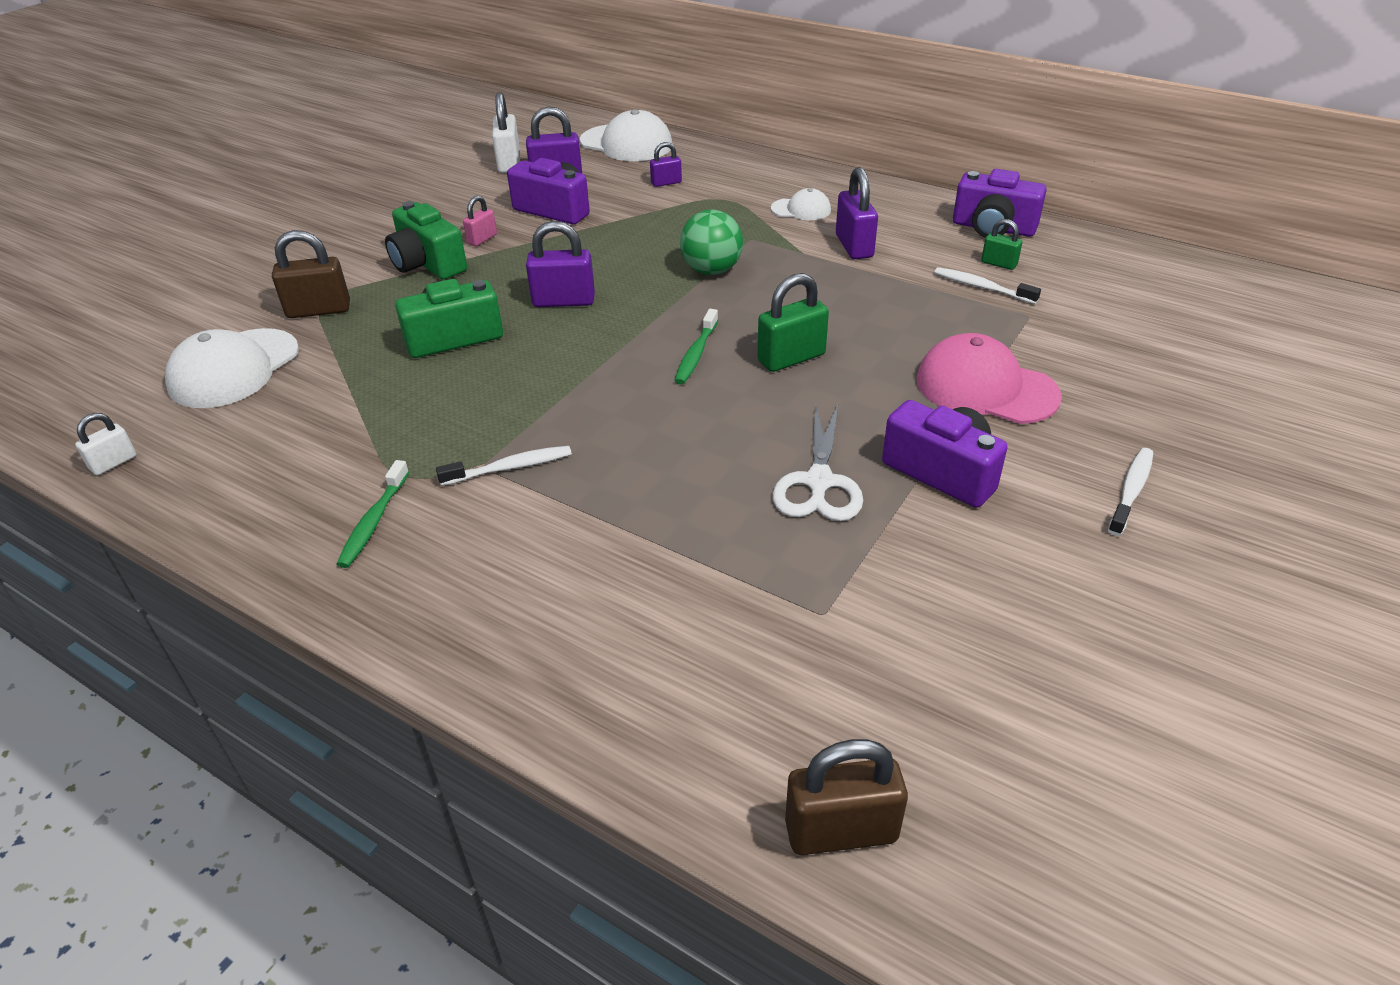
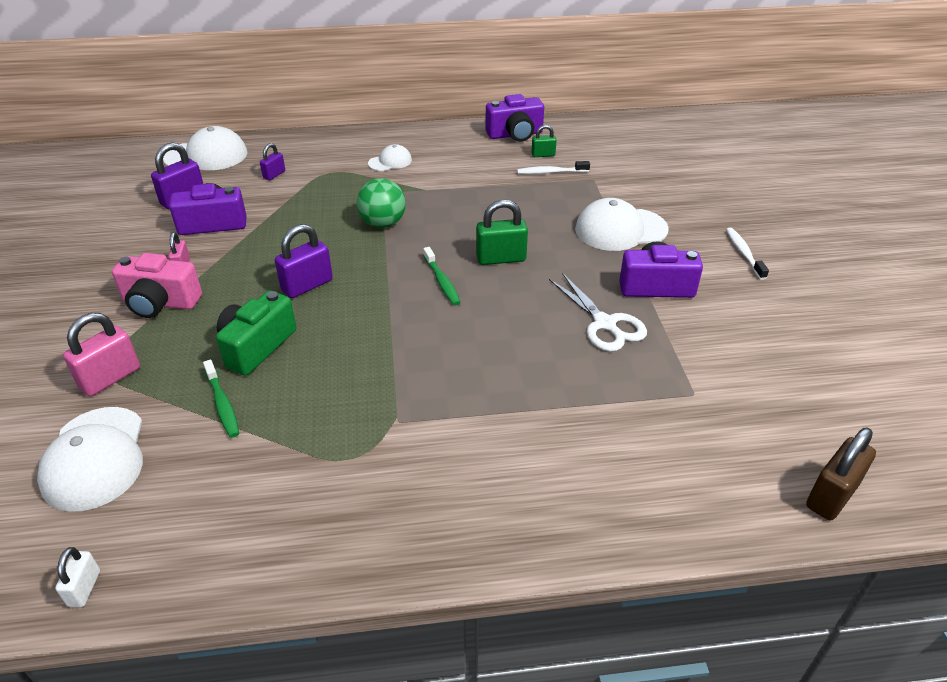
camera: 40 degrees left, 0 degrees up
brown padlock [272,230,350,318] -> pink padlock [63,313,140,396]
green toothbrush [336,460,409,568] -> green toothbrush moved to [203,359,239,438]
green camera [385,201,467,279] -> pink camera [112,253,202,318]
white toothbrush [436,446,572,486] -> none
white padlock [492,92,520,173] -> none
green padlock [757,273,829,372] -> green padlock turned 60 degrees clockwise [476,200,528,265]
purple padlock [836,167,878,259] -> none
pink cap [916,333,1062,424] -> white cap [575,198,669,251]

